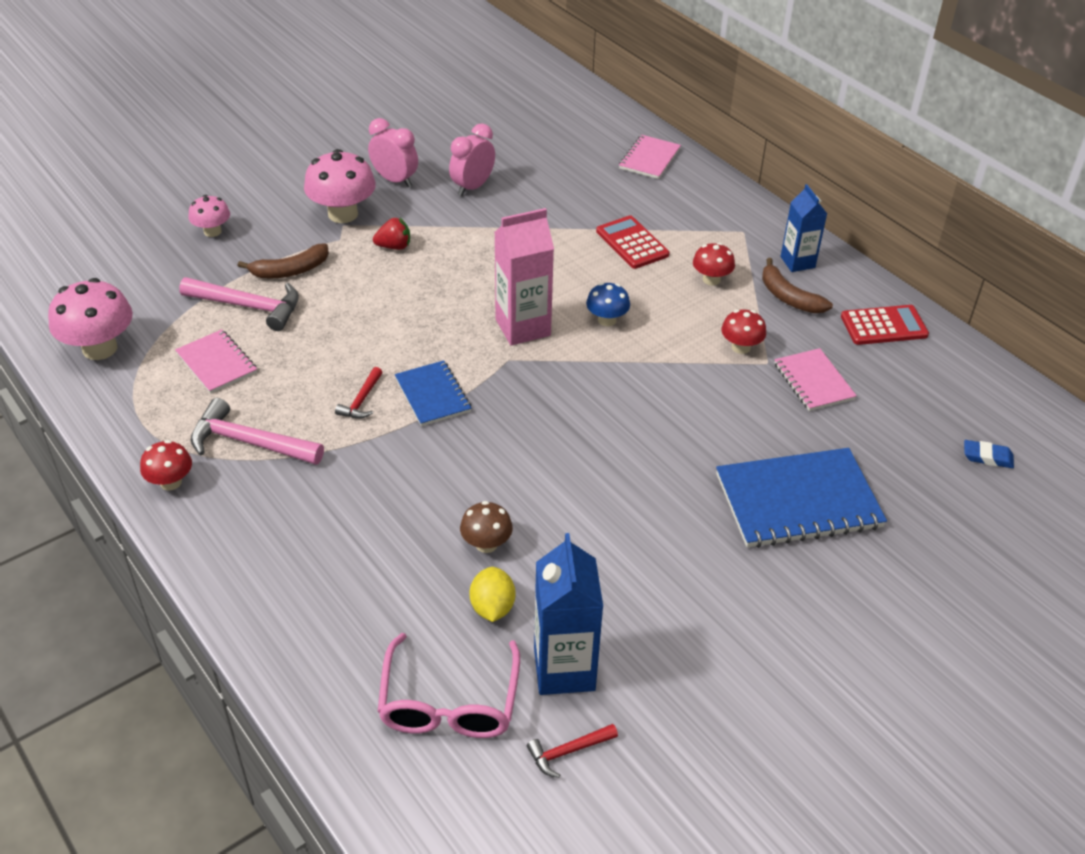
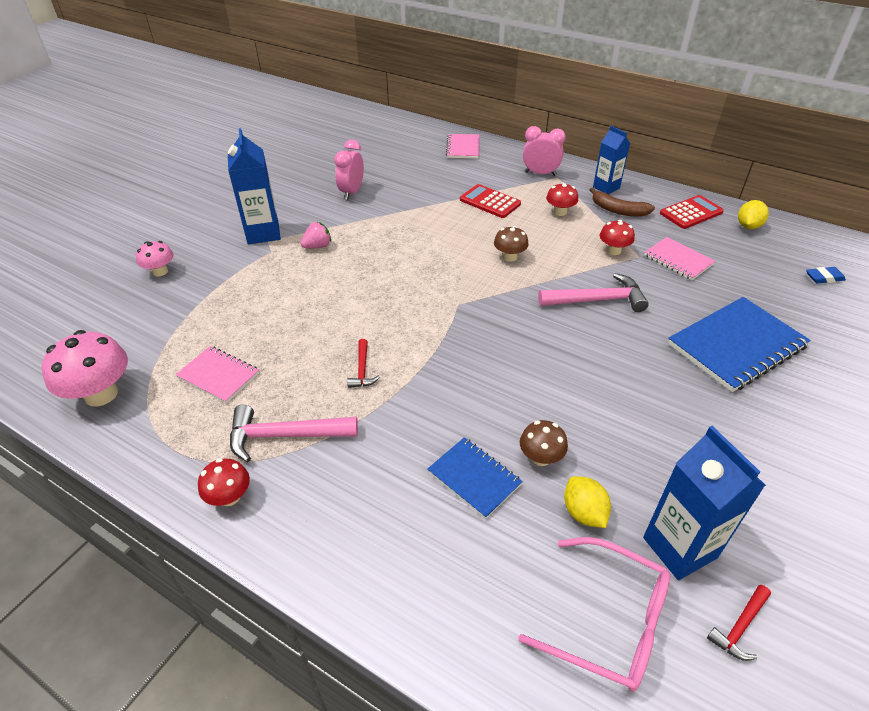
camera: 20 degrees left, 0 degrees up
pink hammer [179,277,299,331] -> pink hammer moved to [538,273,649,312]
brown banana [238,243,329,278] -> none
pink mushroom [304,149,376,223] -> blue carton [228,128,281,244]
pink clock [368,118,418,187] -> pink clock moved to [523,126,566,176]
red strawberry [373,218,410,250] -> pink strawberry [300,222,331,248]
pink glasses [378,633,520,738] -> pink glasses turned 45 degrees counterclockwise [518,537,670,692]
blue notebook [395,360,472,426] -> blue notebook moved to [427,437,523,519]
pink carton [494,208,554,345] -> none
blue mushroom [586,283,630,326] -> brown mushroom [494,226,529,262]
none -> yellow lemon [738,200,769,229]

